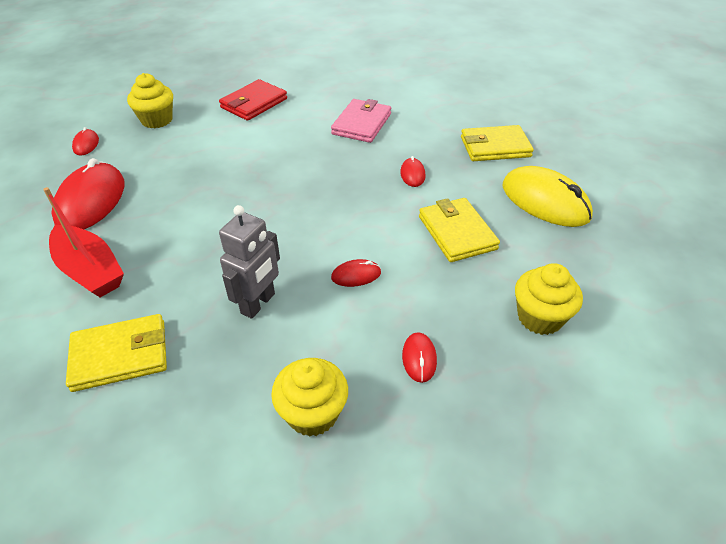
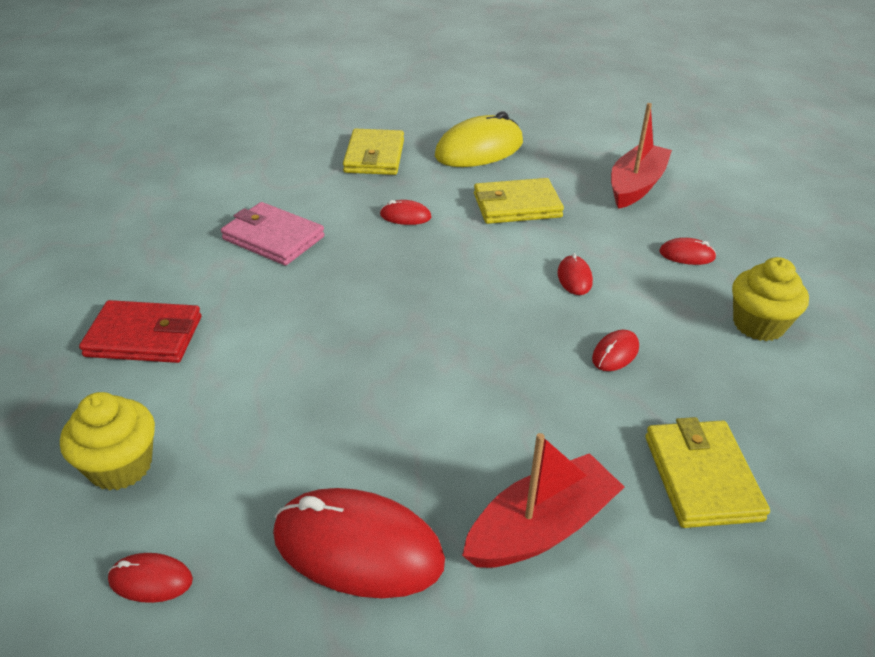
camera: 80 degrees left, 5 degrees down
red wallet [219,79,287,121] -> red wallet turned 45 degrees counterclockwise [79,300,201,363]
grey robot [219,205,280,319] -> red mouse [592,330,639,371]
yellow cupcake [515,263,583,335] -> red boat [611,103,672,209]

